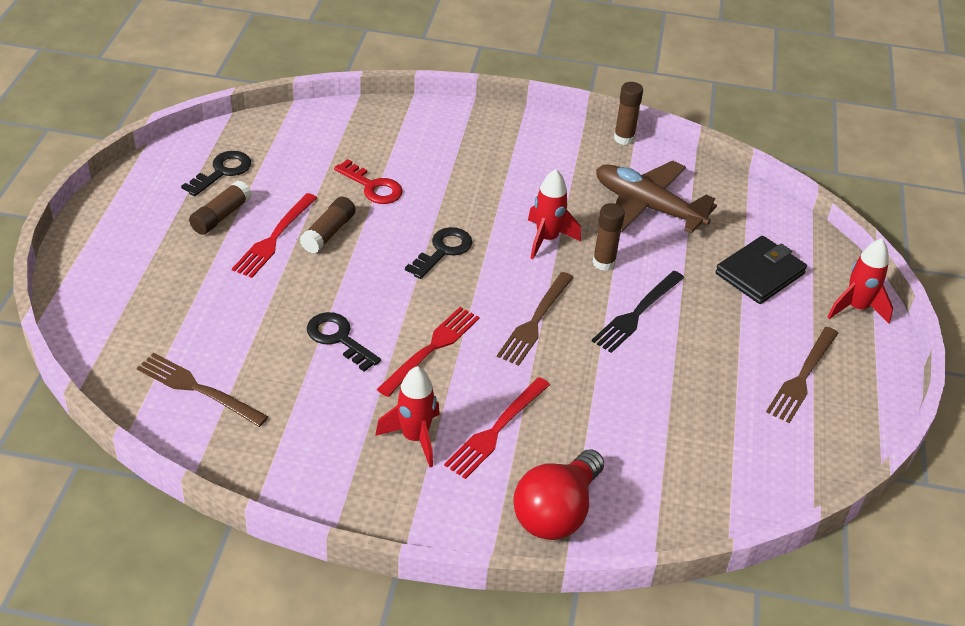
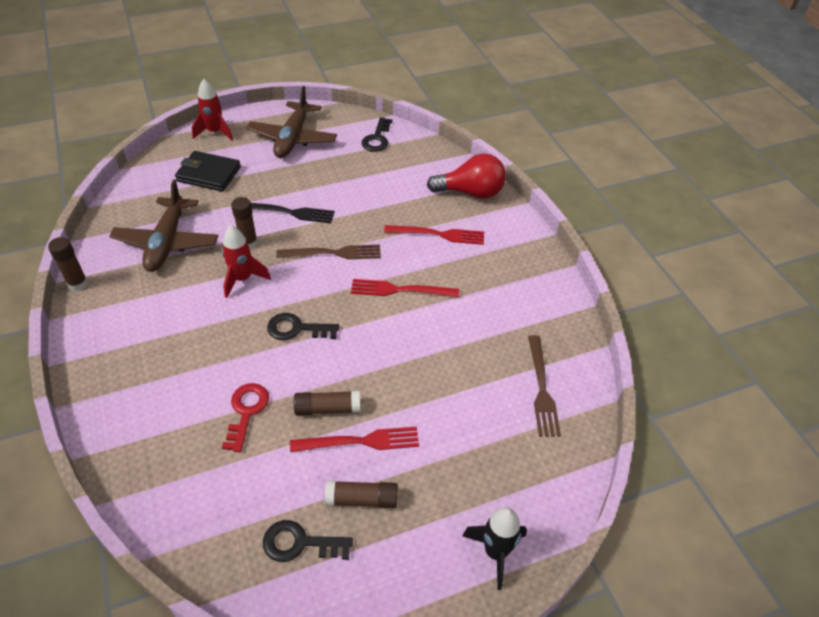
camera: 120 degrees left, 5 degrees up
black key [307,312,381,372] -> black key moved to [361,117,392,152]
red rocket [375,366,440,467] -> none
brown fork [766,327,838,423] -> brown plane [246,86,337,158]
none -> black rocket [462,507,527,590]

